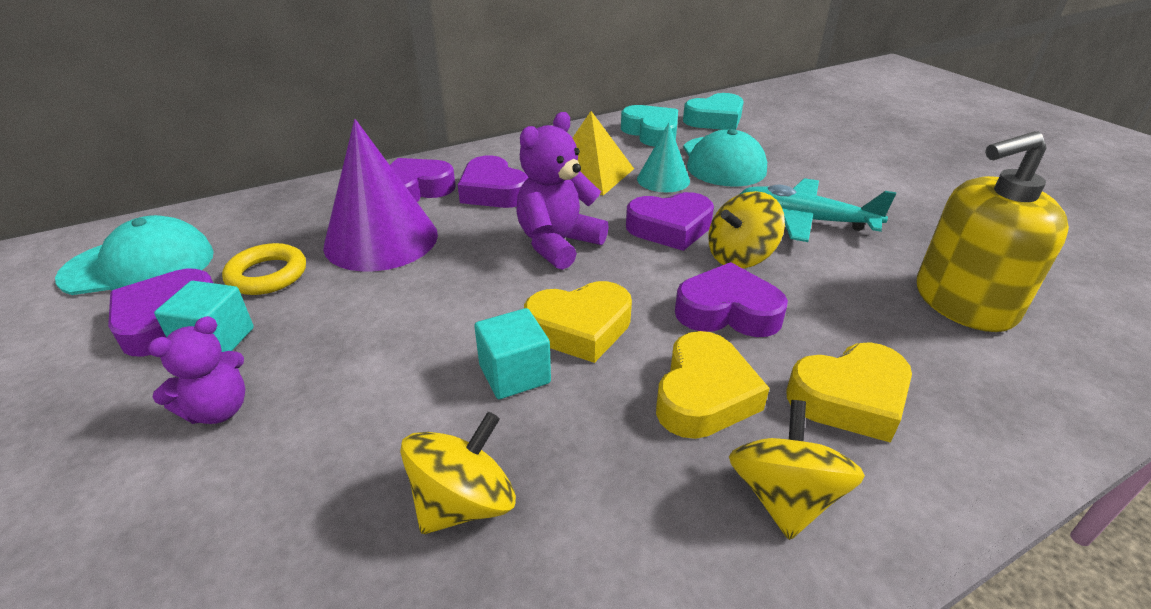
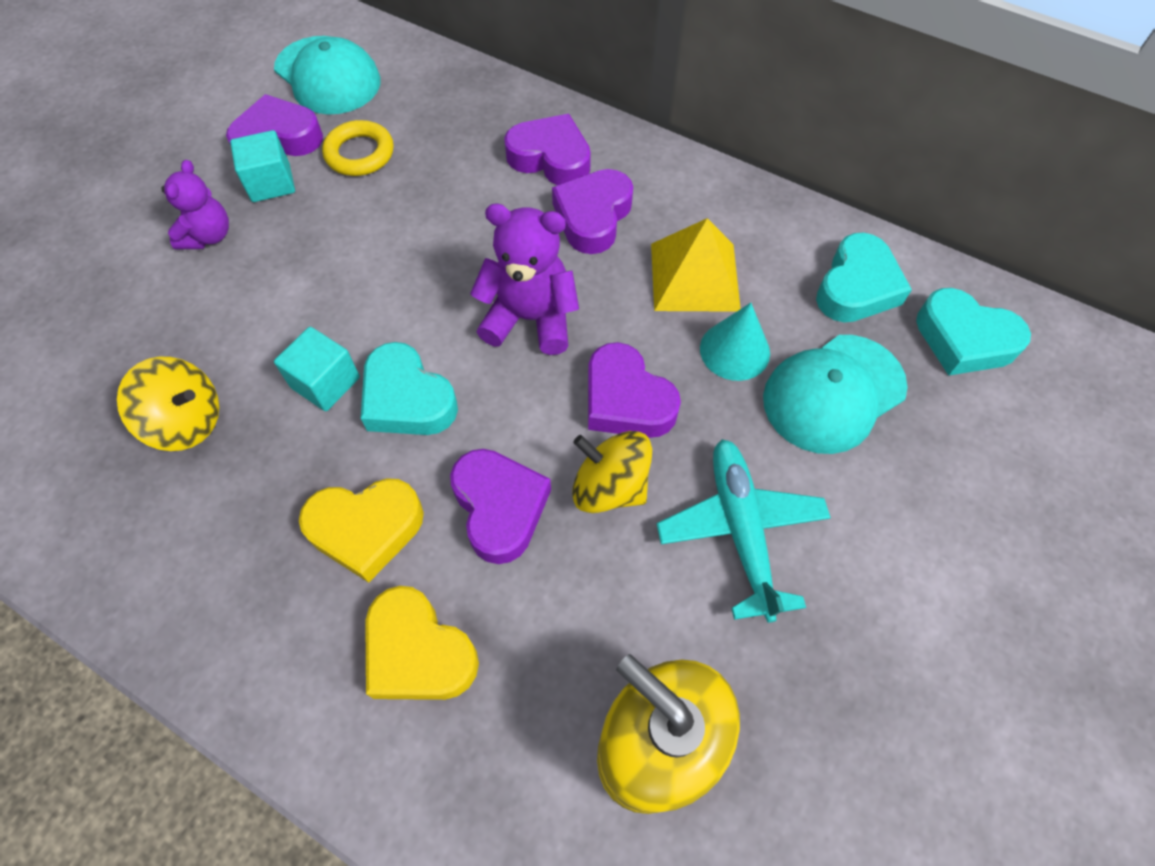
camera: 60 degrees right, 25 degrees up
purple teddy bear [148,316,245,424] -> purple teddy bear turned 90 degrees counterclockwise [161,160,229,249]
purple cone [323,119,438,272] -> none
yellow heart [524,281,632,363] -> turquoise heart [361,342,458,435]
yellow spinning top [729,400,865,540] -> none

